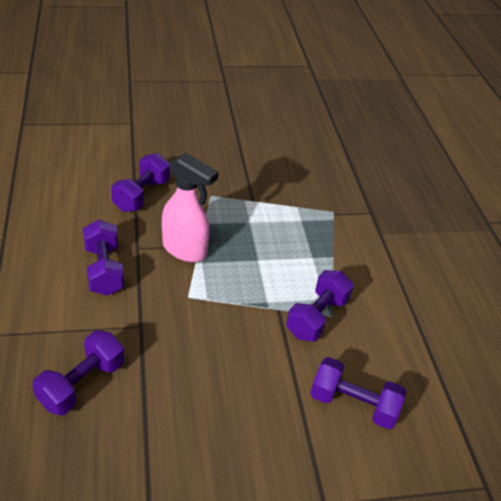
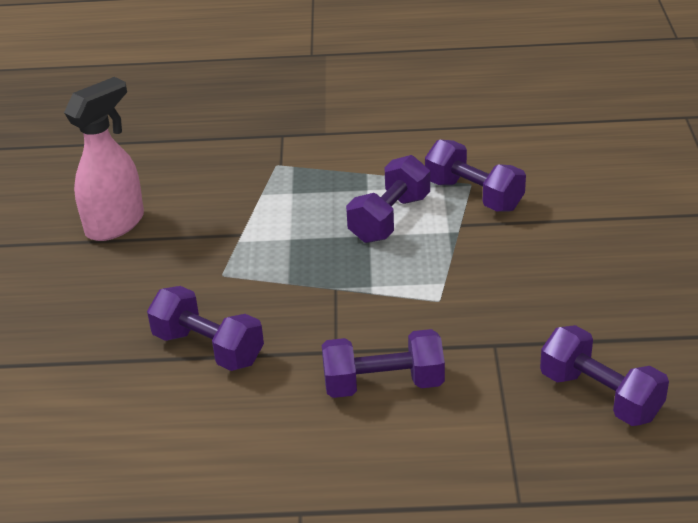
camera: 75 degrees left, 5 degrees down
pink spray bottle [162,153,218,262] -> pink spray bottle moved to [64,77,144,241]
purple dumbbell [310,357,407,429] -> purple dumbbell moved to [346,155,430,243]

